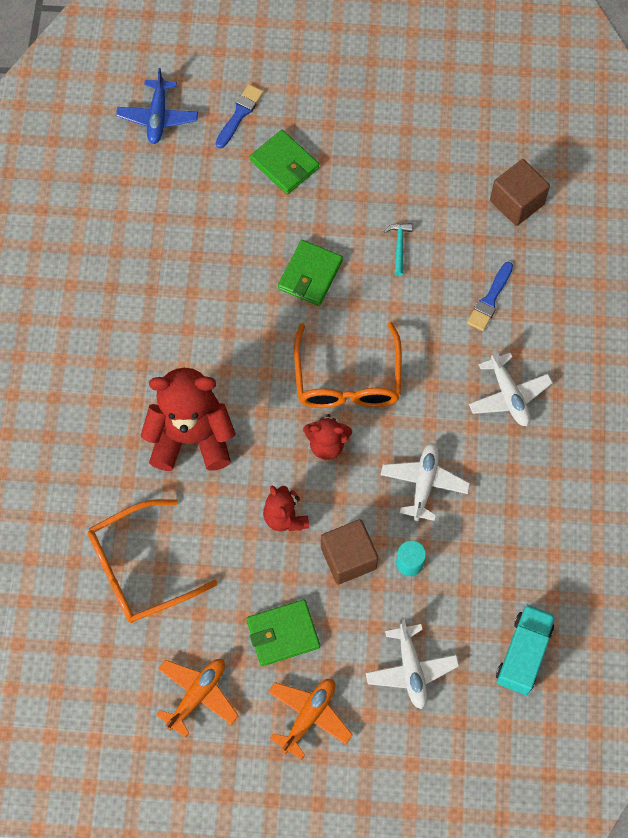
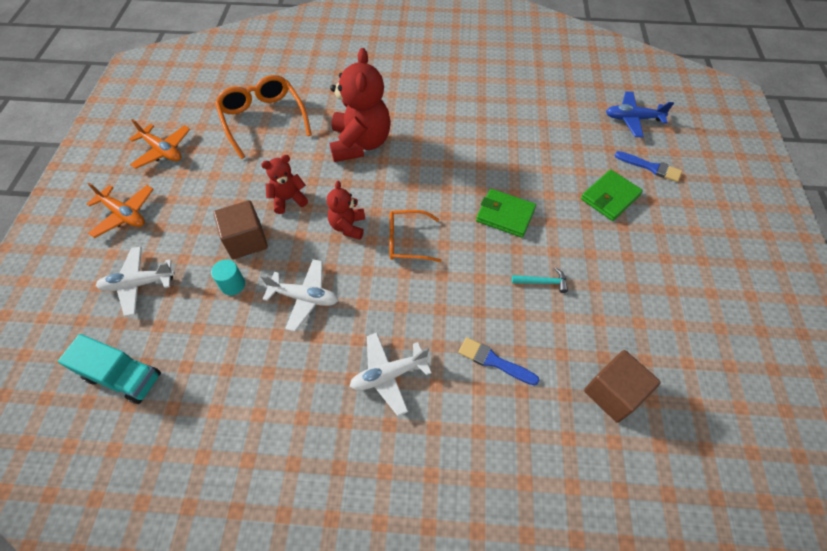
camera: 90 degrees right, 10 degrees down
green wallet [246,599,320,666] -> none
orange glasses [294,322,402,408] -> orange glasses [389,210,442,262], size x0.63

